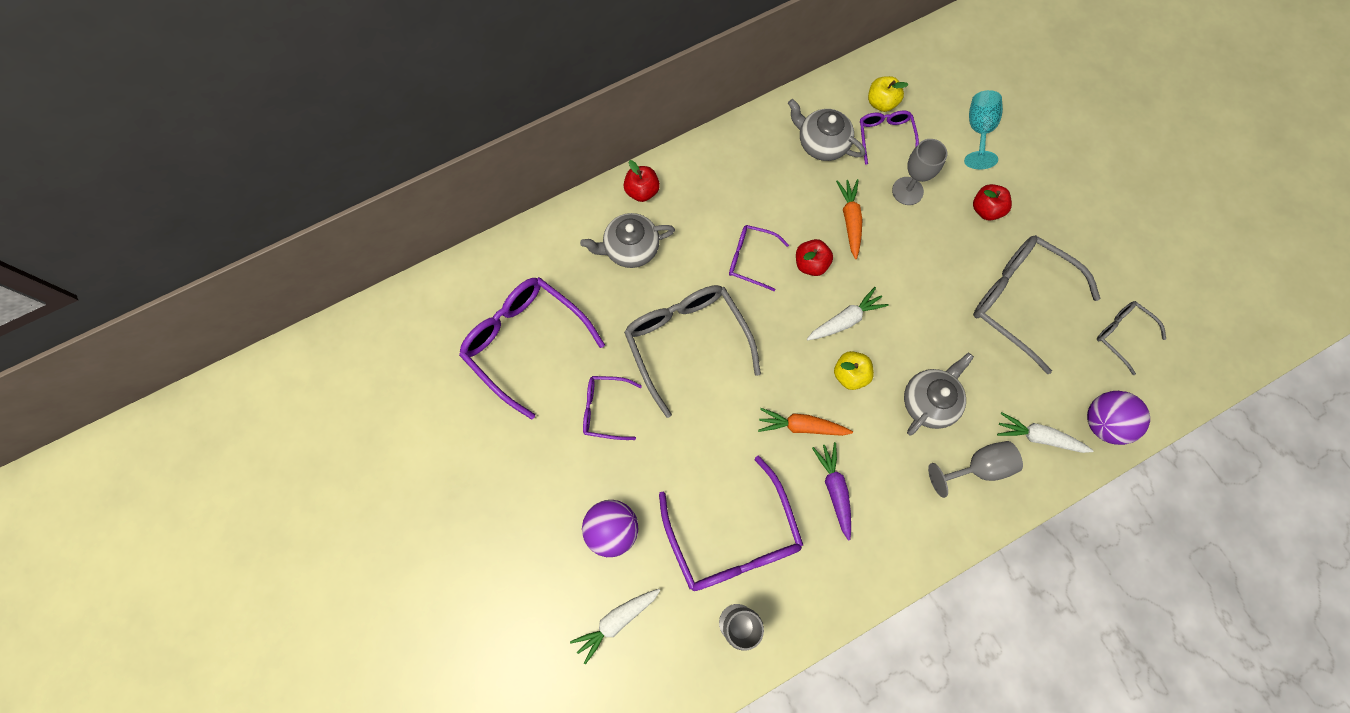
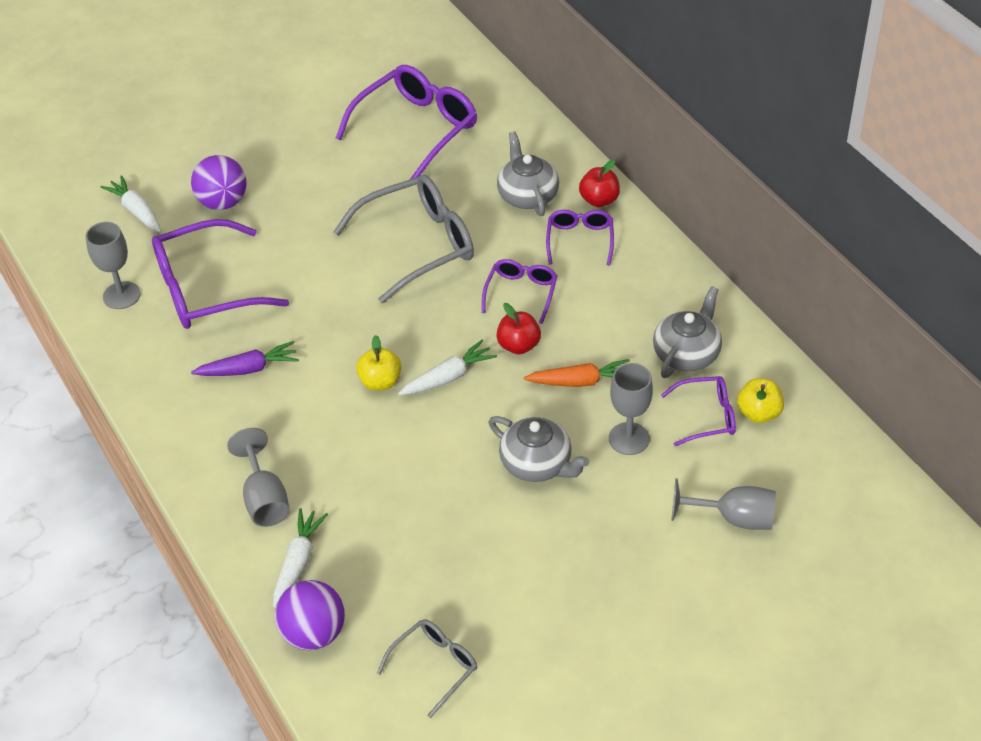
camera: 90 degrees right, 25 degrees down
purple glasses [583,376,642,440] -> purple glasses moved to [546,210,614,266]
orange carrot [758,408,853,436] -> none
white carrot [807,287,889,340] -> white carrot turned 90 degrees counterclockwise [398,340,497,395]
grey teapot [904,353,974,436] -> grey teapot moved to [489,416,589,482]
turquoise goblet [964,90,1003,169] -> grey goblet [671,478,776,530]
red apple [973,184,1012,221] -> none
grey glasses [973,235,1100,374] -> none

